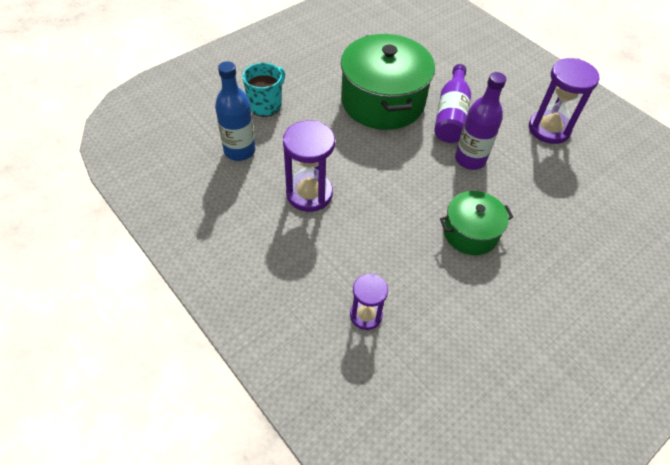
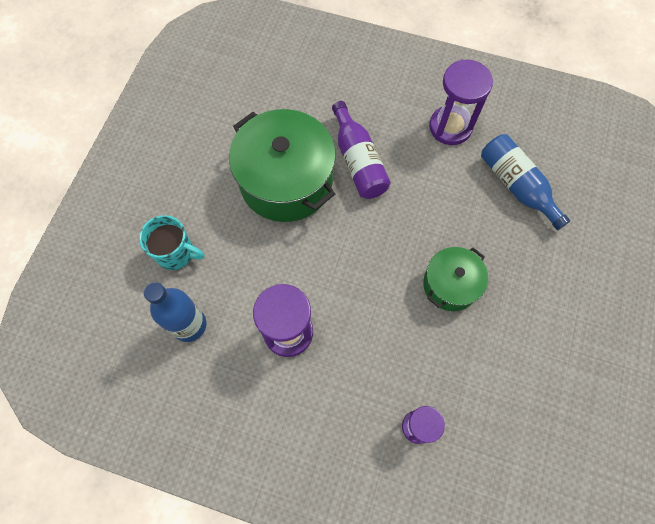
camera: 30 degrees left, 15 degrees up
turquoise mug [243,63,285,117] -> turquoise mug turned 105 degrees clockwise [139,215,204,270]
purple bottle [455,72,506,170] -> none
none -> blue bottle [481,134,570,230]

